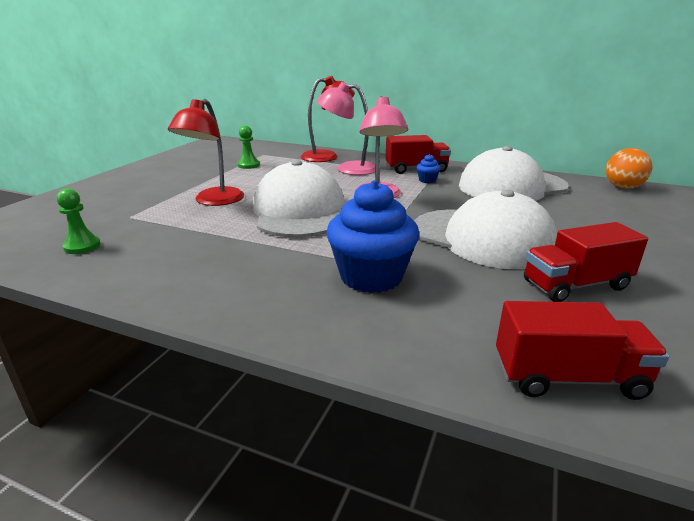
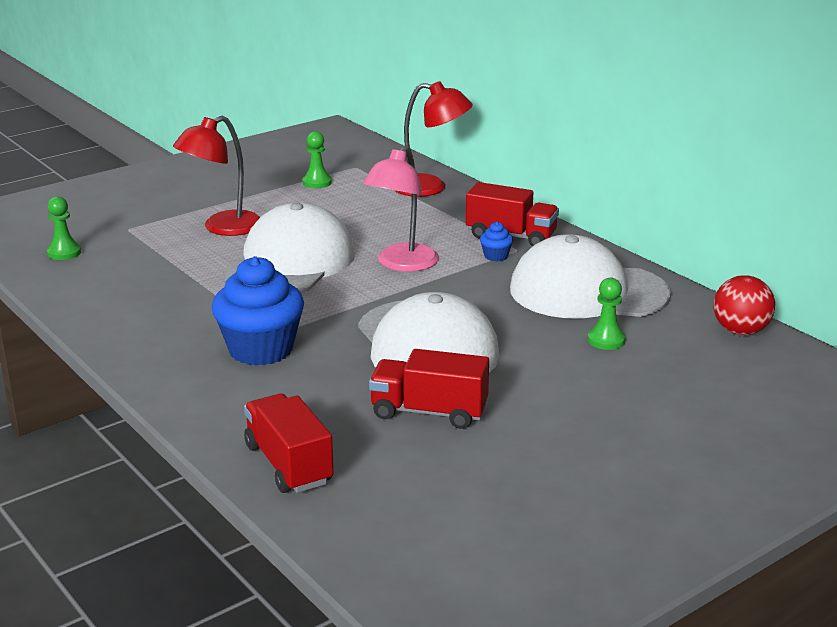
camera: 30 degrees right, 0 degrees up
pink lamp [316,82,375,175] -> none
red truck [496,301,669,400] -> red truck turned 150 degrees counterclockwise [244,394,334,493]
orange ball [606,148,652,189] -> red ball [714,275,775,335]
none -> green pawn [587,278,626,350]

